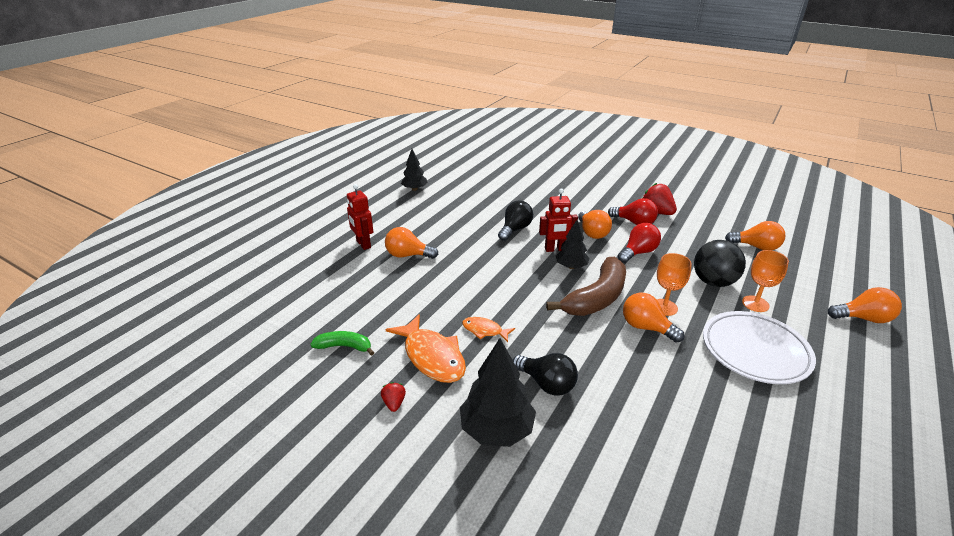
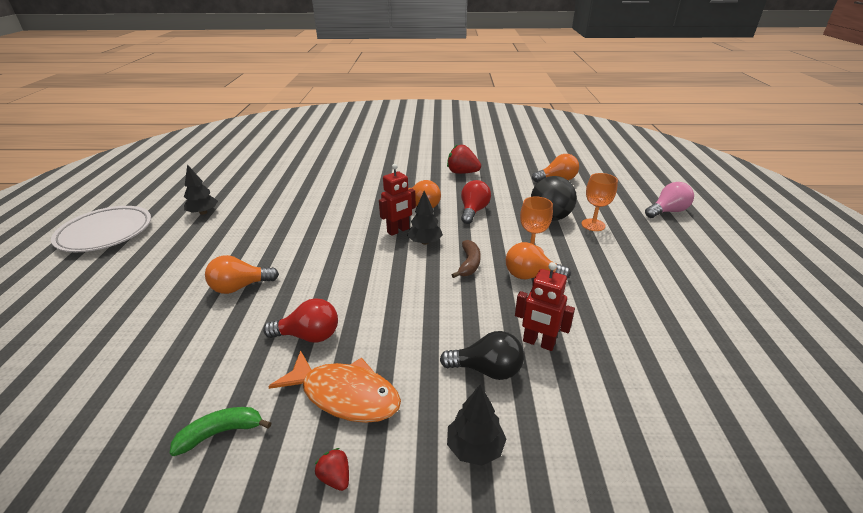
camera: 30 degrees left, 0 degrees up
red robot [347,184,373,250] -> red robot moved to [515,262,575,351]
black tree [460,338,536,447] -> black tree [447,384,506,466], size x0.63
orange fish [462,317,515,342] -> none
black light bulb [498,200,533,241] -> none
brown banana [546,257,626,316] -> brown banana [452,240,481,278], size x0.52
red light bulb [608,198,658,225] -> red light bulb moved to [263,298,338,343]
white plate [703,311,816,384] -> white plate moved to [51,206,151,252]
orange light bulb [828,287,902,323] -> pink light bulb [645,182,694,218]

